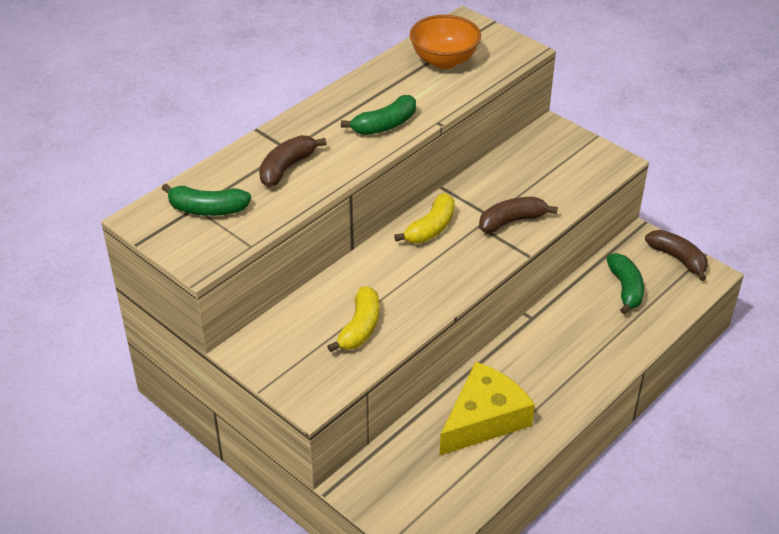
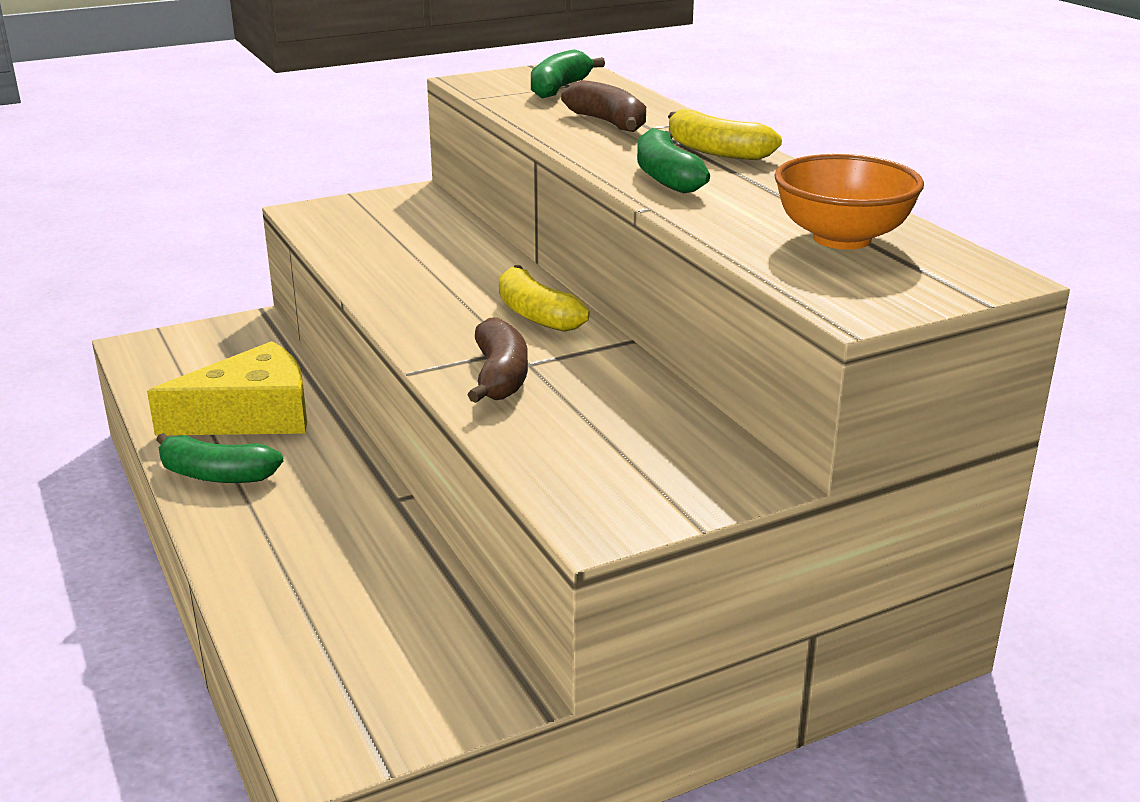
camera: 110 degrees right, 15 degrees down
yellow banana [327,286,379,352] -> yellow banana moved to [668,109,782,160]
yellow cheese [440,362,535,455] -> yellow cheese turned 90 degrees counterclockwise [147,341,307,436]
green banana [606,253,644,314] -> green banana moved to [156,433,283,483]
brown banana [645,230,708,281] -> none

